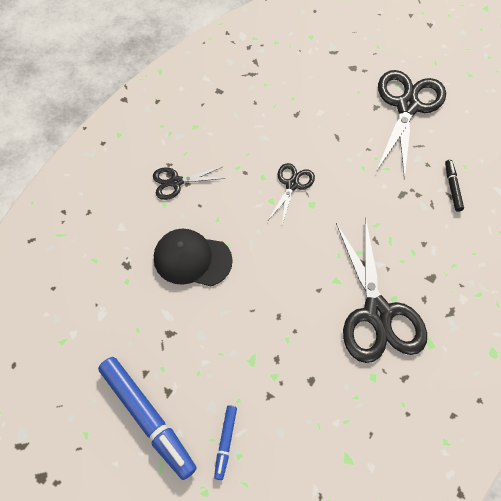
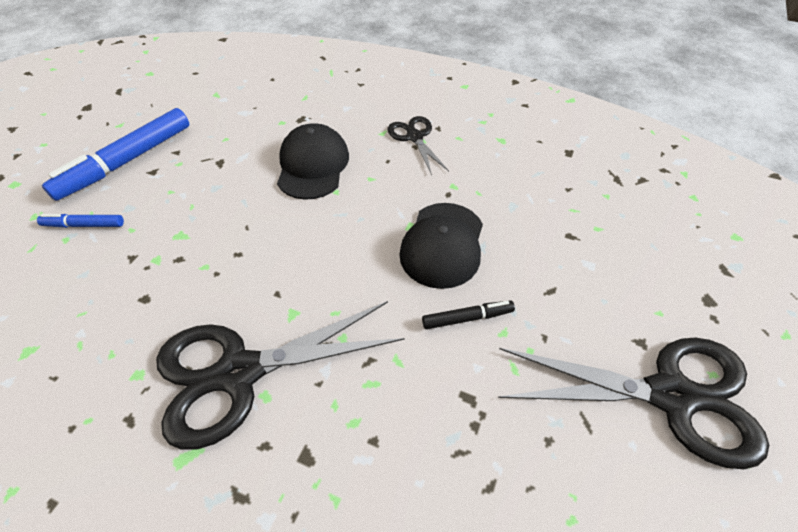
camera: 80 degrees right, 10 degrees down
black scissors [268,163,315,225] -> black cap [399,203,483,289]
black marker [445,160,464,212] -> black marker moved to [422,301,515,329]

